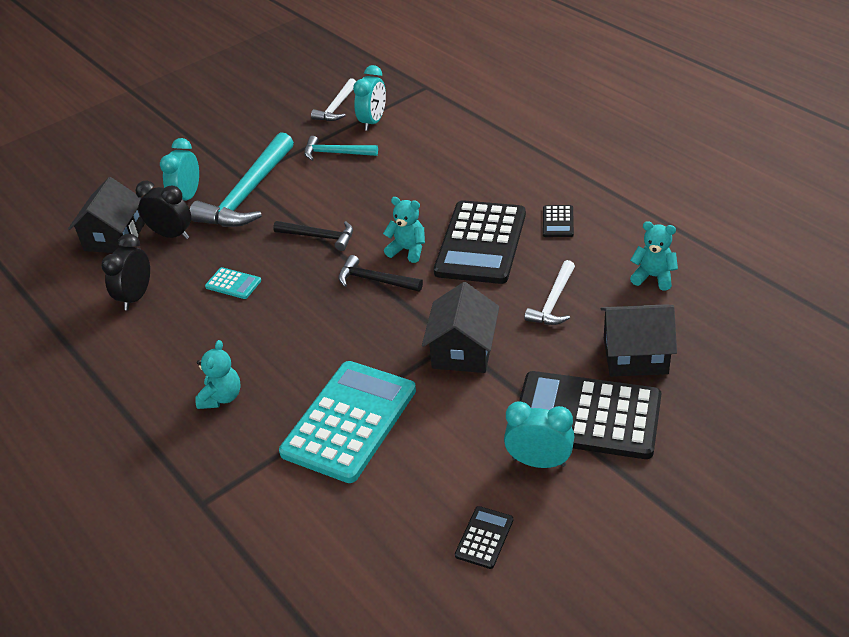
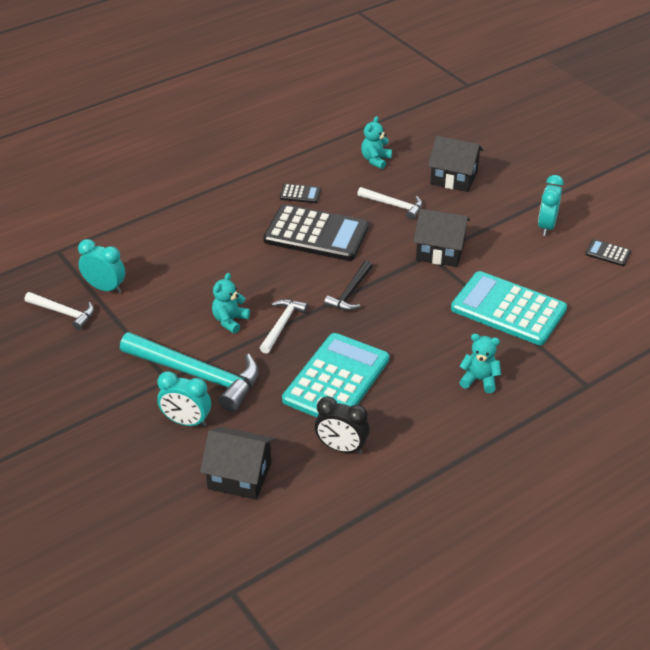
camera: 90 degrees left, 0 degrees up
black clock [136,180,191,239] -> none
turquoise calculator [205,267,261,299] -> turquoise calculator [282,333,389,417], size x2.37
black hammer [273,221,353,251] -> white hammer [260,299,308,354]
turquoise hammer [304,136,378,161] -> none
turquoise teddy bear [383,197,425,263] -> turquoise teddy bear moved to [212,273,250,334]
black calculator [519,371,662,459] -> none
black house [601,304,677,377] -> black house turned 75 degrees counterclockwise [428,136,483,192]

